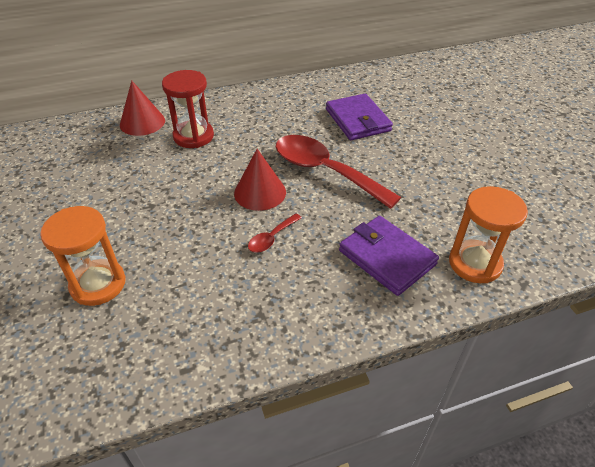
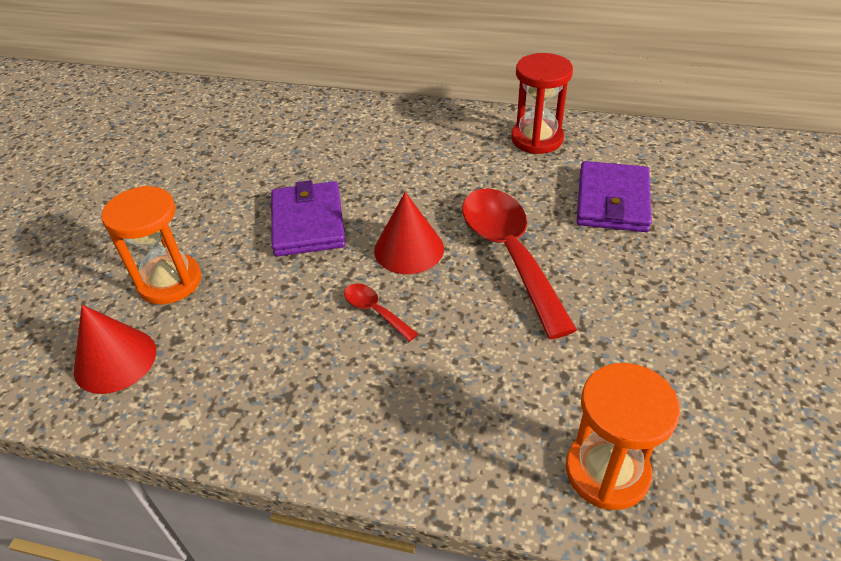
camera: 35 degrees right, 0 degrees up
red cone [120,81,165,136] -> red cone moved to [74,305,156,394]
red hourglass [162,70,214,148] -> red hourglass moved to [511,53,573,154]
red spoon [248,213,302,253] -> red spoon turned 60 degrees clockwise [344,283,418,342]
purple wallet [339,216,439,296] -> purple wallet moved to [271,180,346,257]

